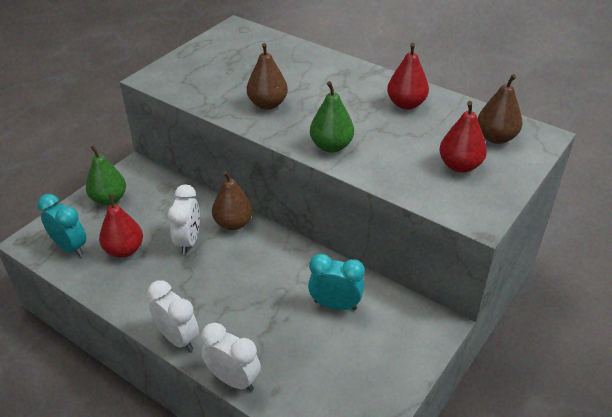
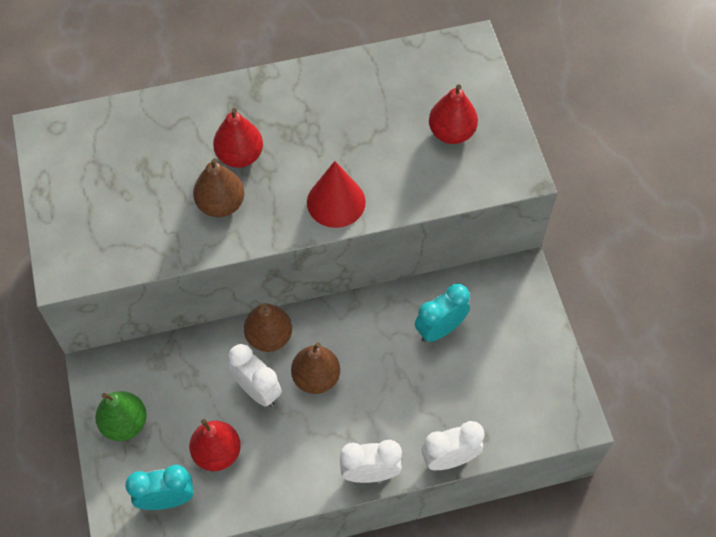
camera: 50 degrees left, 20 degrees up
green pear [310,81,354,152] -> red cone [307,161,366,228]
red pear [387,43,429,110] -> red pear moved to [213,108,263,168]
brown pear [478,74,523,144] -> brown pear moved to [291,342,340,394]

